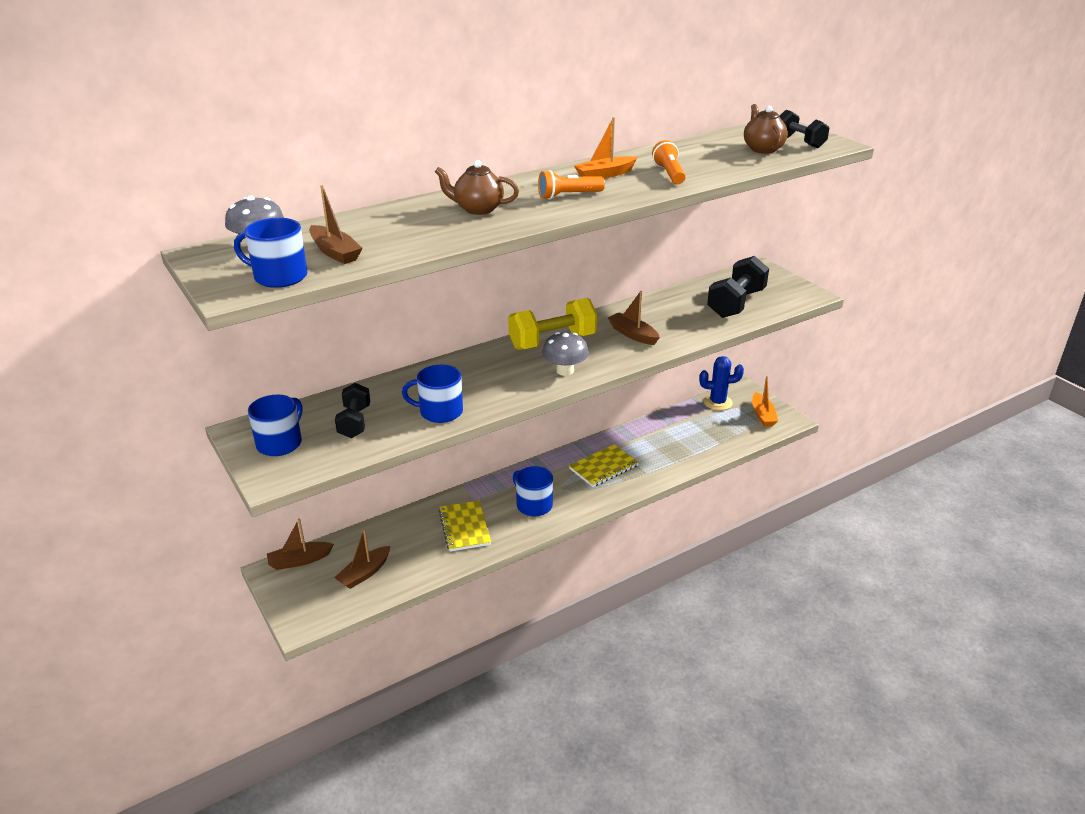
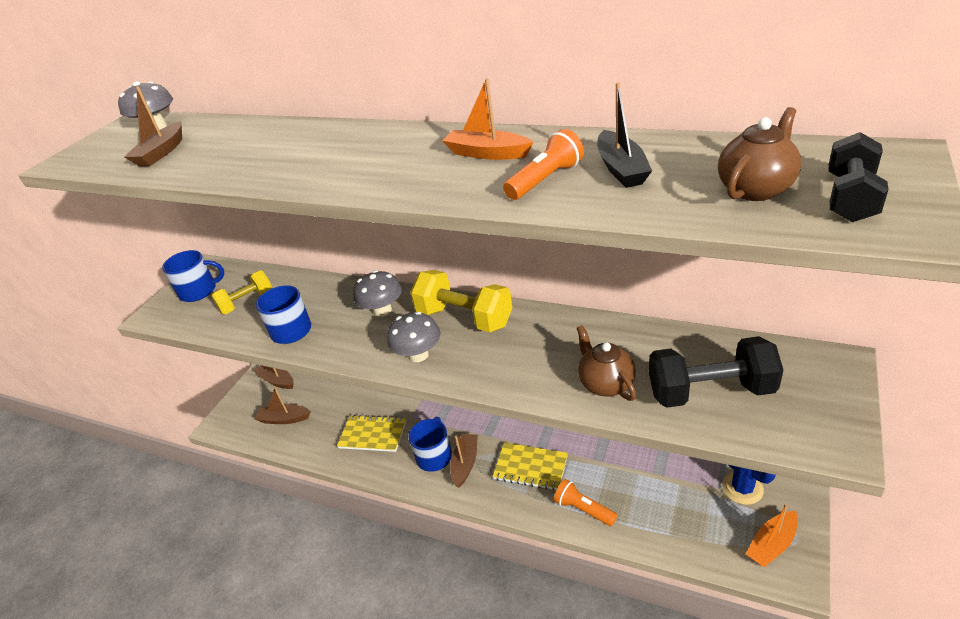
camera: 60 degrees right, 5 degrees up
blue mug [234,218,308,288] -> none
black dumbbell [335,383,370,438] -> yellow dumbbell [211,270,272,314]
brown teapot [435,160,519,215] -> brown teapot moved to [577,325,636,401]
yellow notebook [439,501,491,551] -> yellow notebook turned 60 degrees clockwise [337,415,406,452]
orange flashlight [538,170,605,199] -> orange flashlight moved to [554,479,617,526]
brown boat [608,291,660,345] -> brown boat moved to [450,434,478,488]
none -> grey mushroom [353,270,402,317]
none -> black boat [597,83,652,188]

